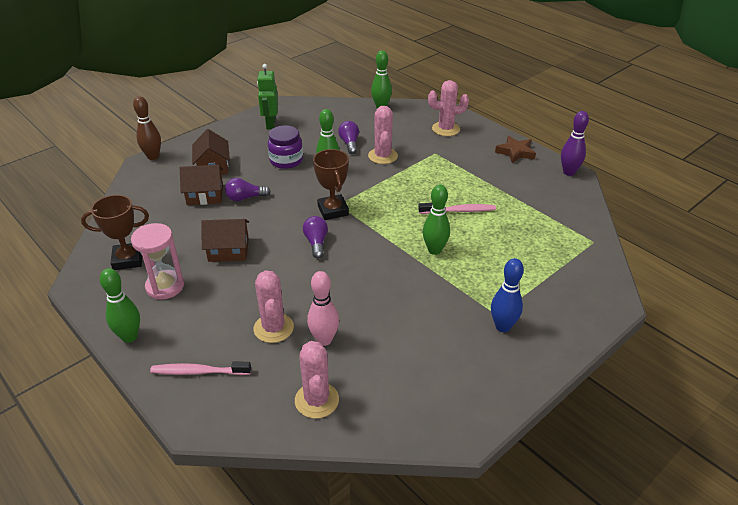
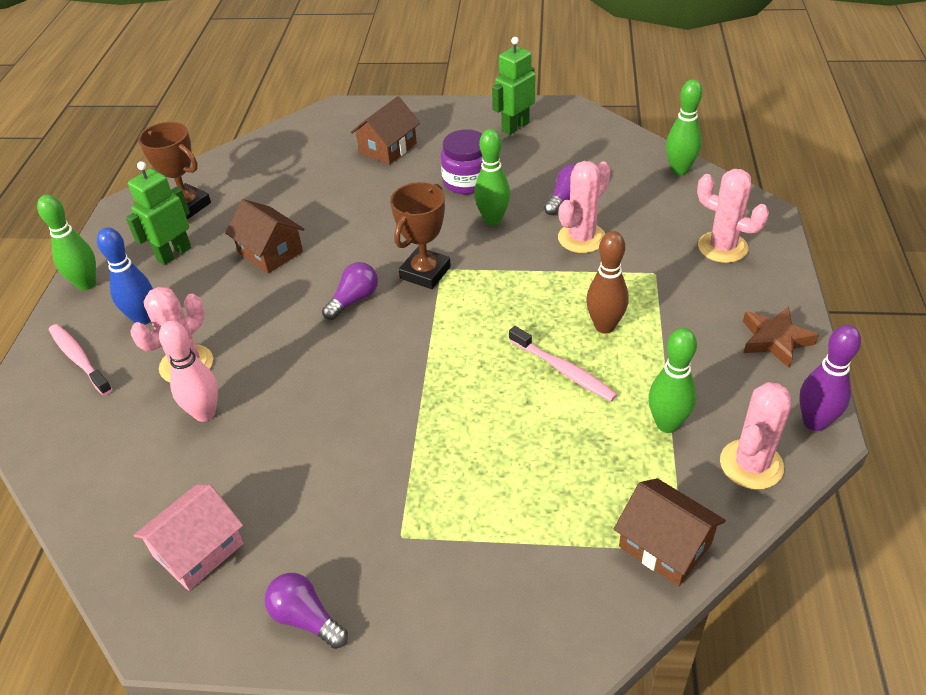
camera: 50 degrees right, 5 degrees up
pink hourglass [131,223,184,300] -> green robot [126,161,191,265]
brown bowling pin [133,96,161,160] -> brown bowling pin moved to [586,231,628,334]
brown house [180,165,223,205] -> brown house moved to [614,478,726,586]
purple light bulb [225,178,271,201] -> purple light bulb moved to [265,573,348,649]
pink cactus [295,341,339,419] -> pink cactus moved to [720,382,791,490]
green bowling pin [423,185,450,255] -> green bowling pin moved to [648,328,697,433]
blue bowling pin [491,258,524,332] -> blue bowling pin moved to [97,227,153,325]
none -> pink house [133,484,243,591]

